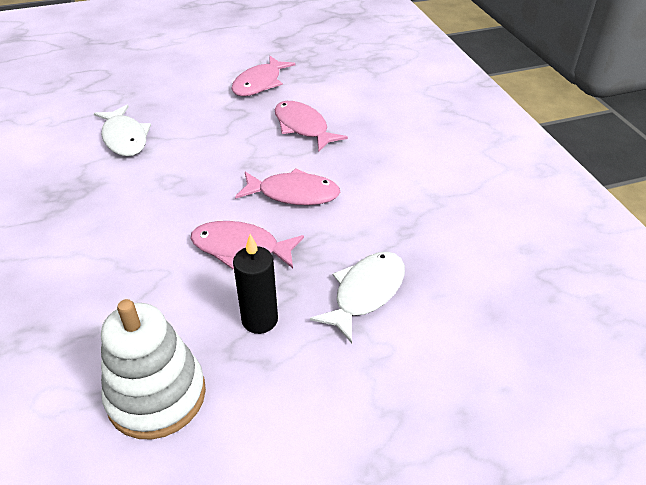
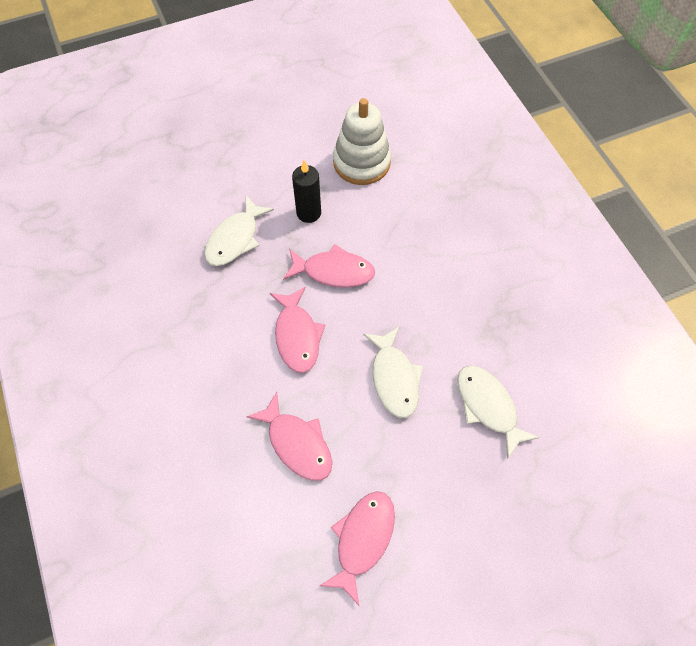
camera: 175 degrees right, 20 degrees up
pink fish [235,168,340,205] -> pink fish turned 105 degrees counterclockwise [270,287,325,373]
none -> white fish [363,327,424,418]

